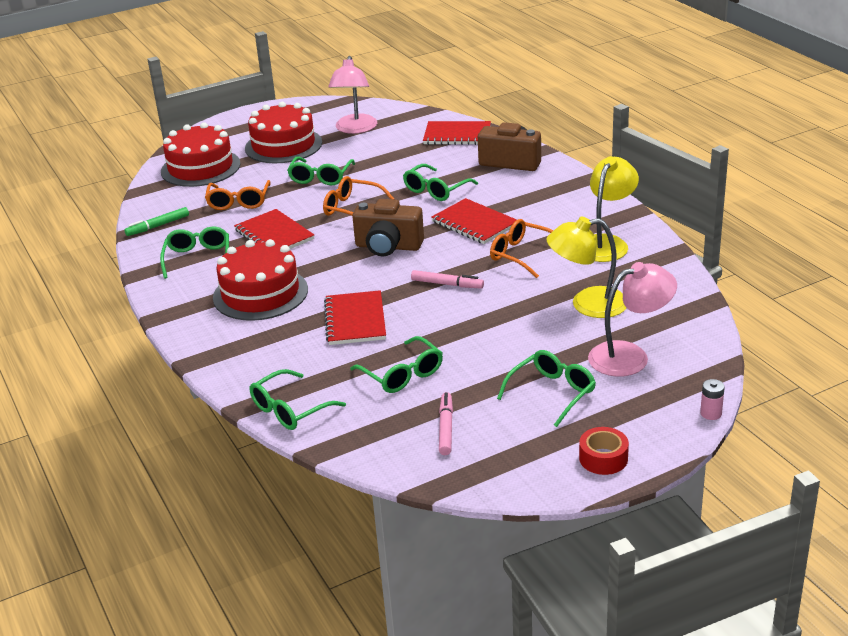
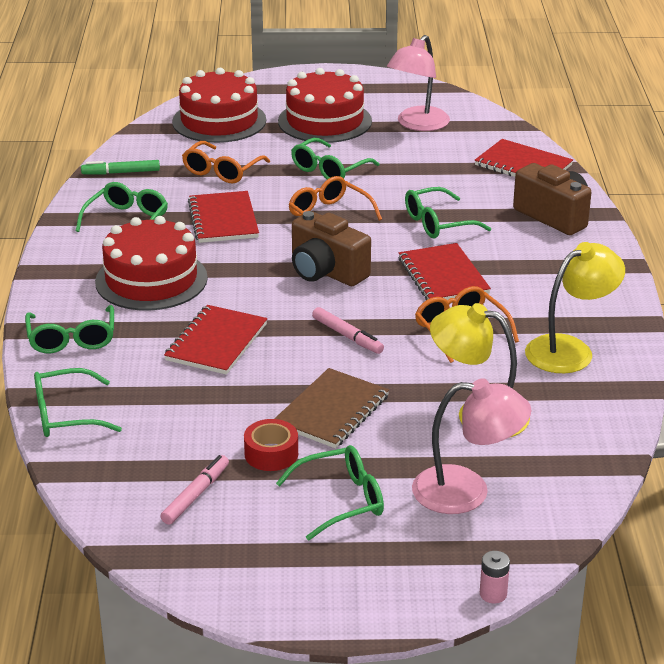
camera: 25 degrees right, 0 degrees up
green glasses [350,336,443,393] -> green glasses moved to [25,305,114,353]
red tape [579,427,629,475] -> red tape moved to [244,419,298,471]
none -> brown notebook [274,368,389,448]

